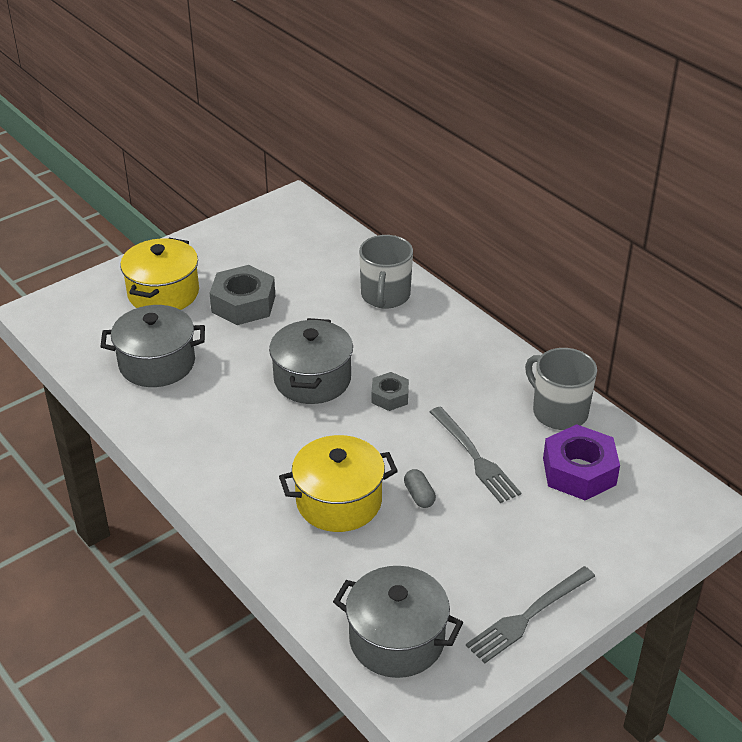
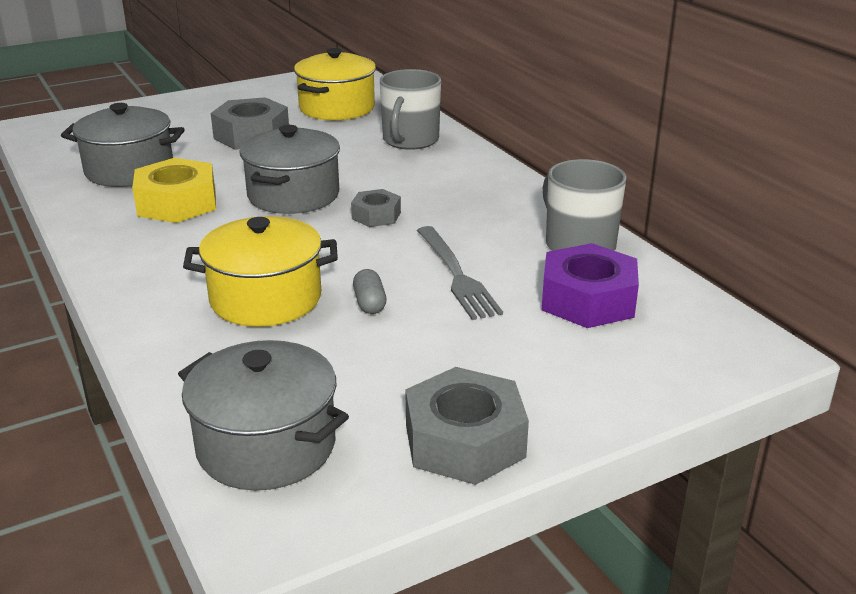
camera: 10 degrees right, 10 degrees down
yellow pot [120,238,199,310] -> yellow pot moved to [294,48,376,120]
grey fork [466,566,595,664] -> grey nut [405,367,529,485]
none -> yellow nut [132,158,216,223]

